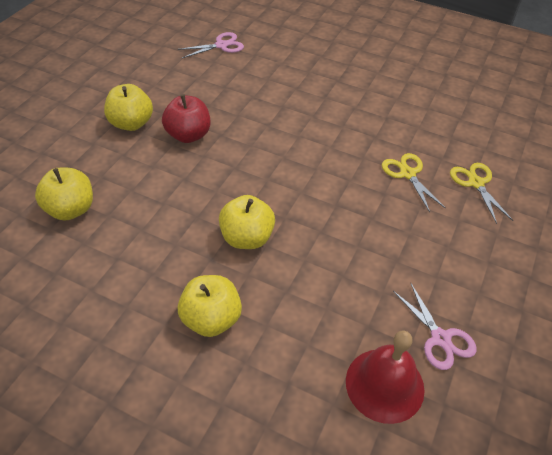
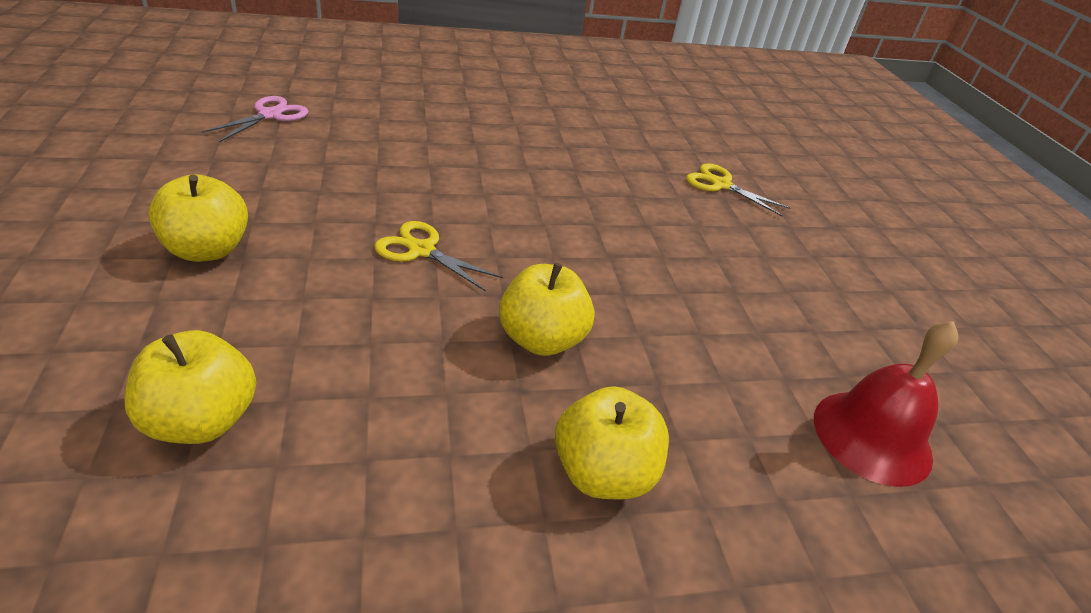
camera: 40 degrees left, 10 degrees down
red apple [162,95,210,143] -> none
yellow scissors [382,153,446,212] -> yellow scissors moved to [374,221,503,292]
pink scissors [393,282,477,370] -> none

